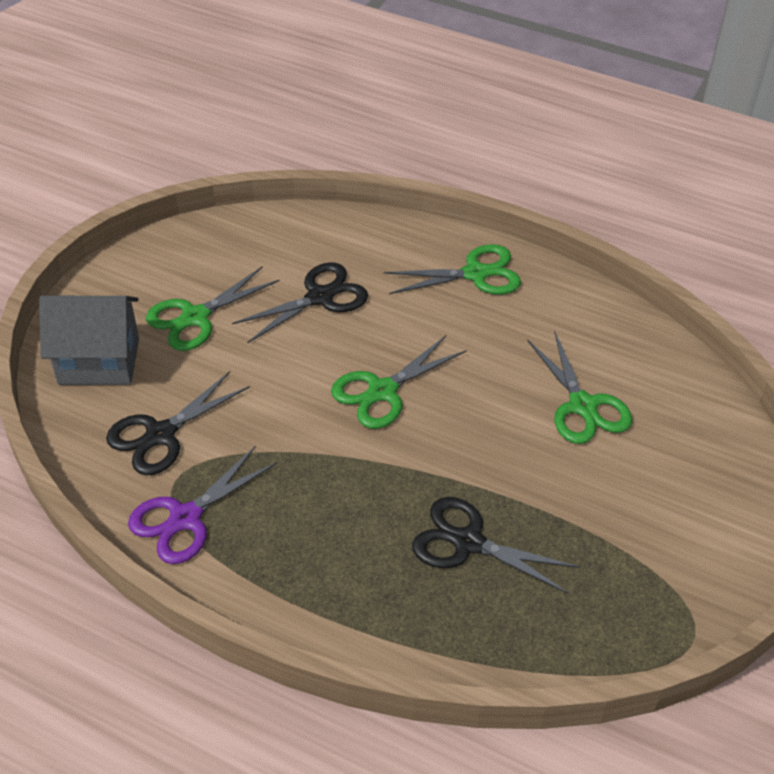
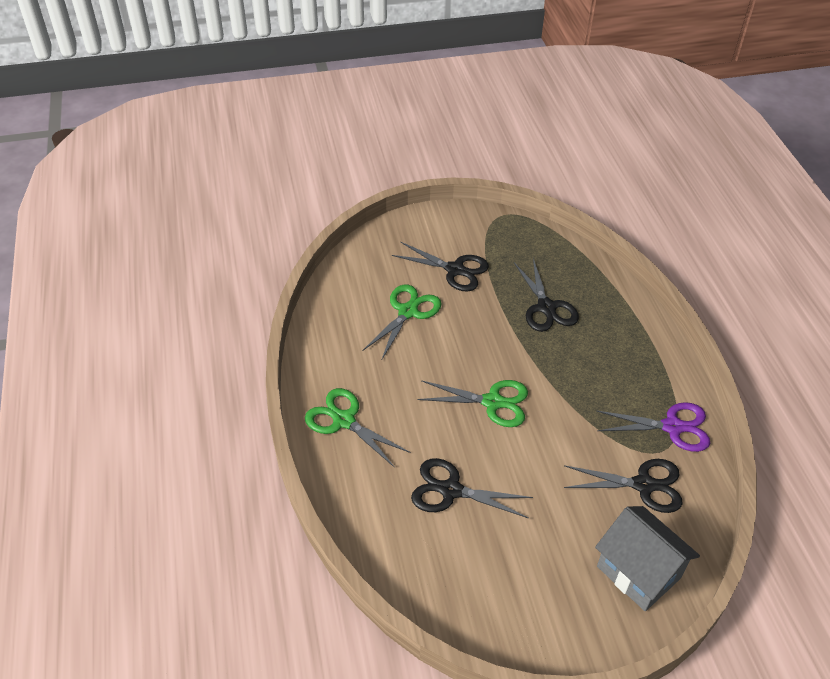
camera: 130 degrees left, 0 degrees up
green scissors [146,266,280,351] -> none
none -> black scissors [392,242,489,292]

